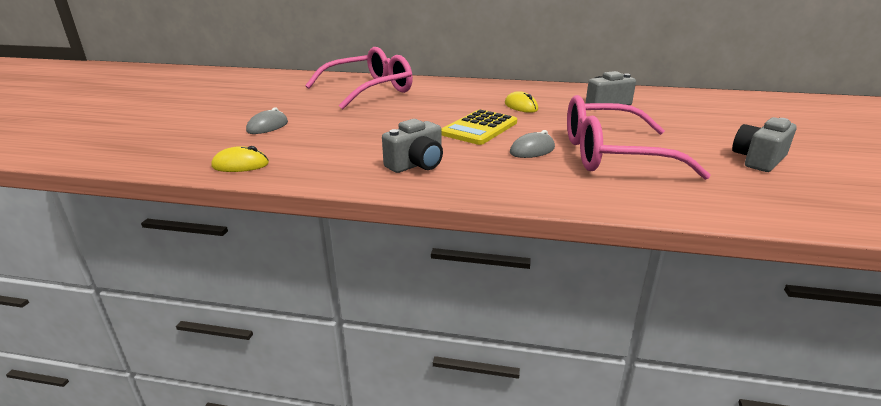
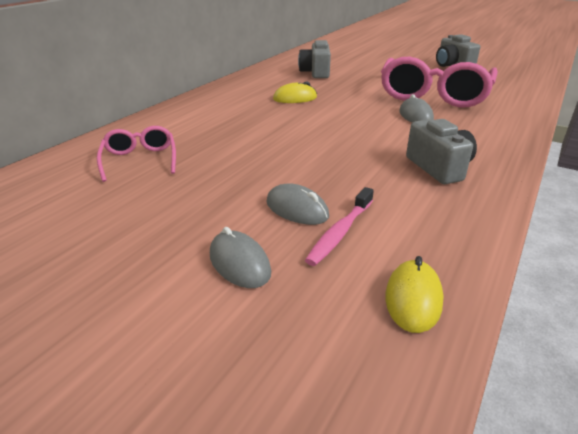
camera: 70 degrees left, 5 degrees up
pink glasses [305,47,413,110] -> pink glasses [97,126,176,182], size x0.49
yellow calculator [441,109,517,145] -> none
none -> grey mouse [266,184,329,225]
none -> pink toothbrush [305,187,374,266]

